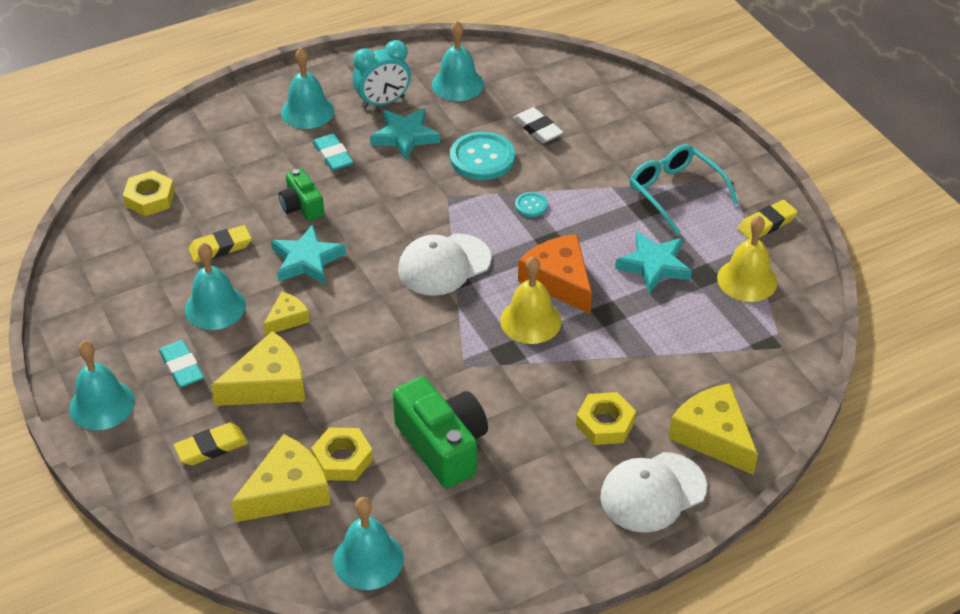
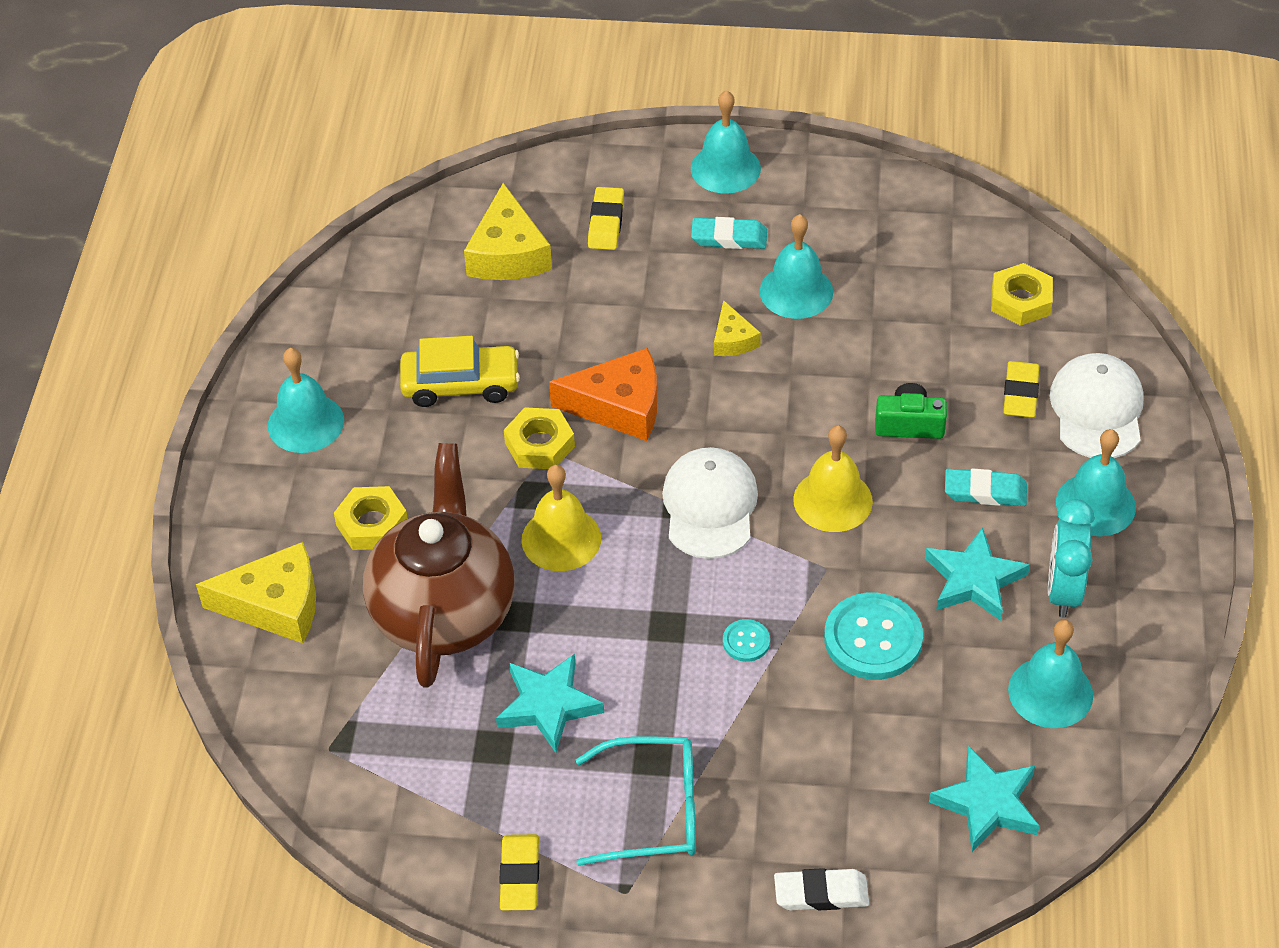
camera: 125 degrees right, 5 degrees up
yellow eraser [188,225,252,263] -> yellow eraser moved to [1003,361,1039,418]
yellow cheese [211,331,305,406] -> none
turquoise star [271,224,346,284] -> turquoise star moved to [929,746,1039,852]
yellow nut [311,427,373,481] -> yellow nut moved to [504,407,575,469]
turquoise bell [333,497,404,590] -> turquoise bell moved to [268,348,344,453]
green camera [393,376,488,488] -> yellow car [400,336,520,407]
white eraser [514,107,563,143] -> white eraser moved to [774,868,869,910]
orange cheese [518,234,592,314] -> orange cheese moved to [549,348,657,441]
white cap [600,452,707,533] -> white cap moved to [1050,353,1144,458]
yellow bell [717,215,777,302] -> yellow bell moved to [793,425,873,532]
none -> brown teapot [363,443,515,688]

